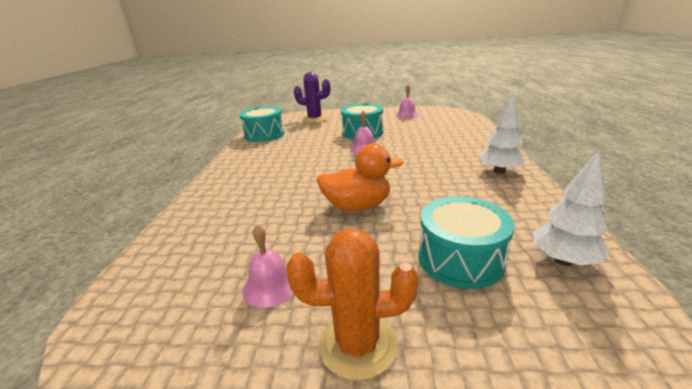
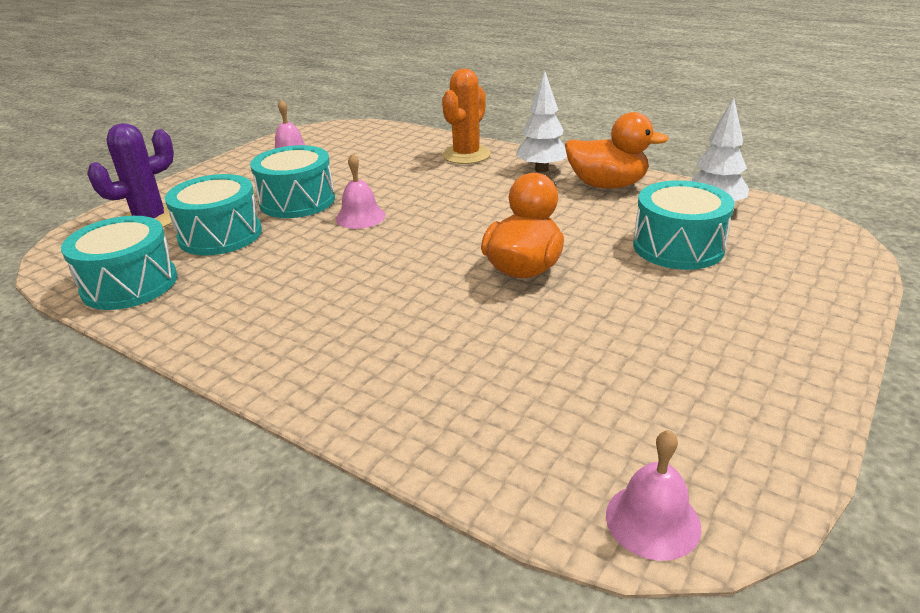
camera: 60 degrees left, 5 degrees up
pink bell [242,225,294,308] -> pink bell moved to [606,430,702,561]
orange cactus [286,228,419,381] -> orange cactus moved to [442,69,491,164]
none -> turquoise drum [165,174,262,255]
none -> orange duck [565,112,669,188]

